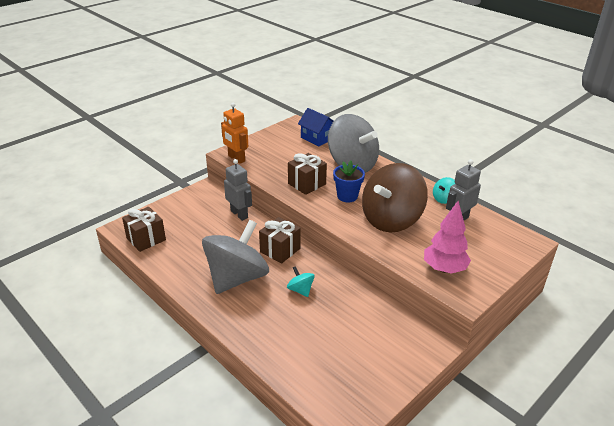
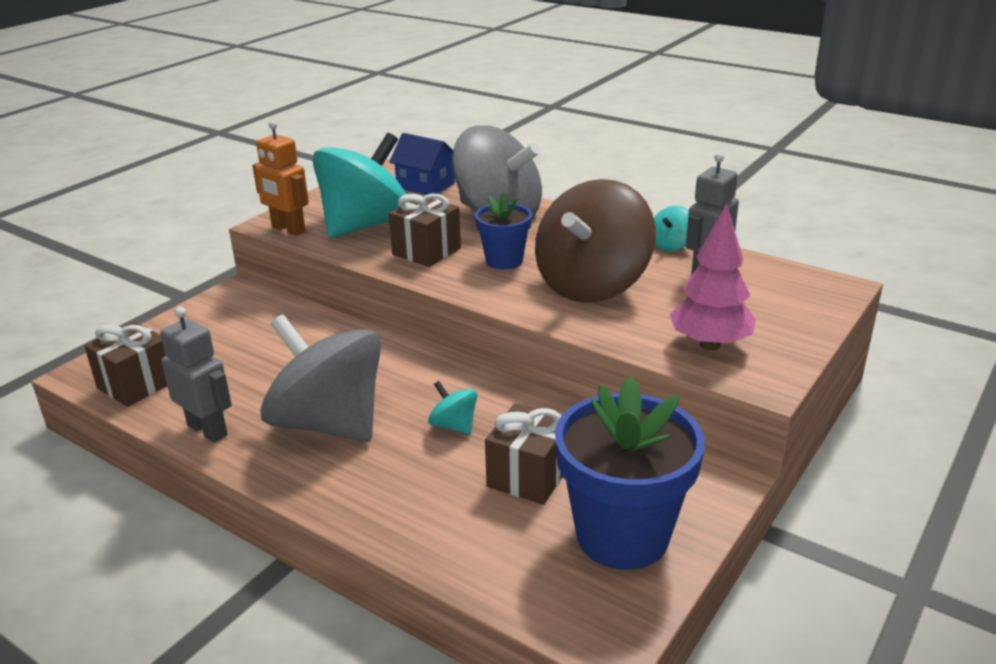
camera: 10 degrees left, 5 degrees down
grey spinning top [202,220,269,294] -> grey spinning top turned 75 degrees counterclockwise [260,314,381,442]
grey robot [224,159,252,221] -> grey robot moved to [160,307,232,443]
brown gift [259,217,301,264] -> brown gift moved to [485,404,563,505]
none -> turquoise spinning top [313,133,410,238]
none -> blue flower pot [555,376,705,570]

